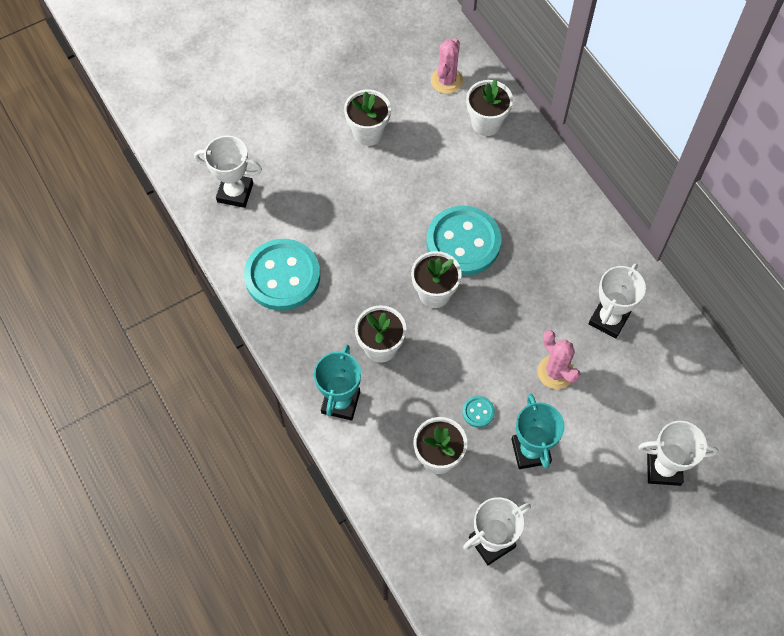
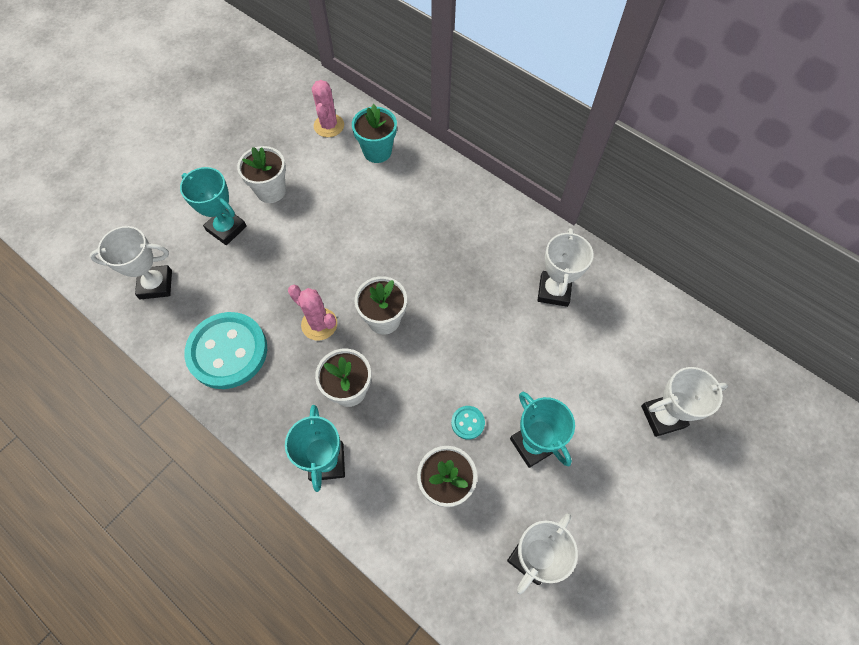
camera: 20 degrees left, 0 degrees up
turquoise button [426,206,501,276] -> none
white flower pot [466,79,513,136] -> turquoise flower pot [352,104,397,163]
pink cactus [537,330,580,389] -> pink cactus moved to [288,285,337,340]
none -> turquoise trophy [180,167,247,245]

